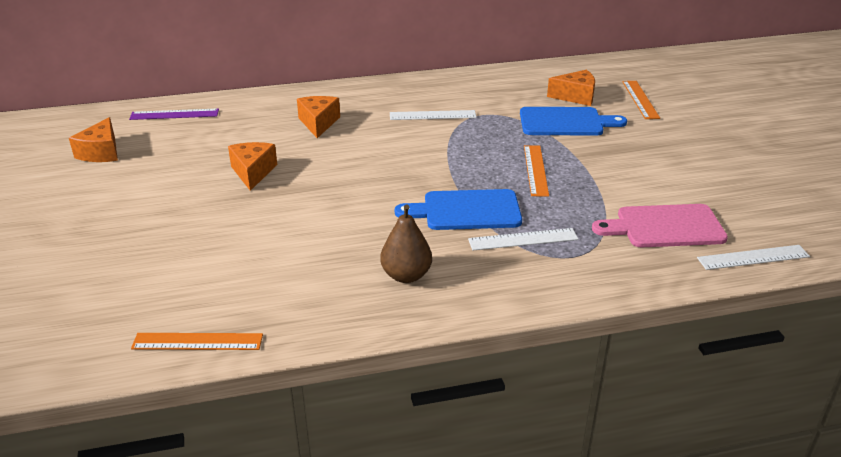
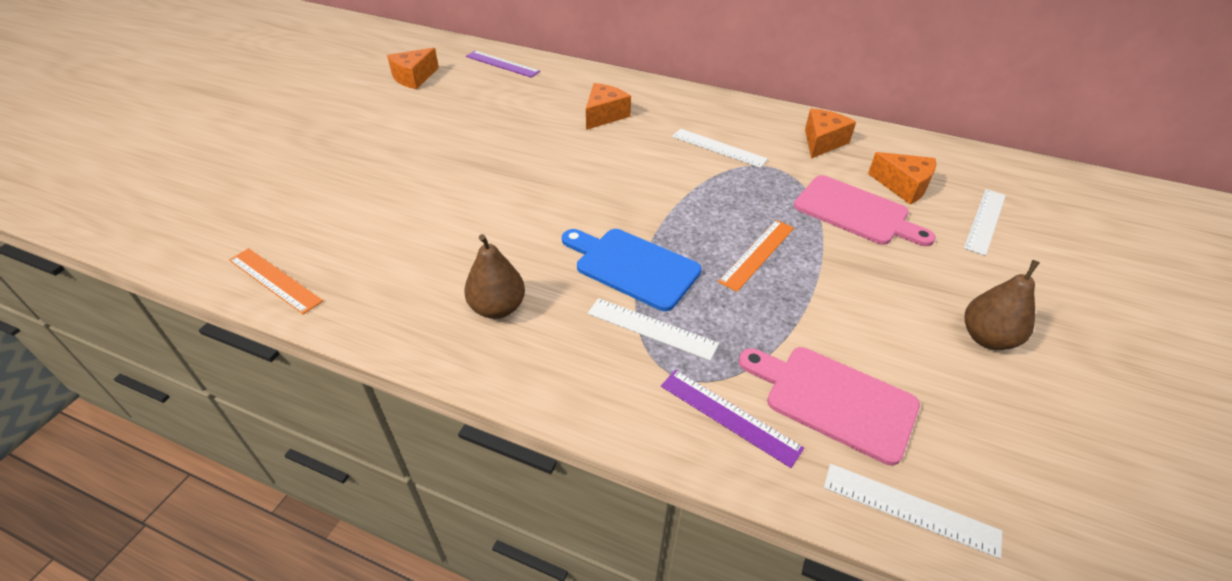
camera: 35 degrees right, 10 degrees up
orange cheese [228,142,277,191] -> orange cheese moved to [805,109,856,159]
blue cutting board [520,107,627,136] -> pink cutting board [794,175,936,246]
orange ruler [622,81,660,119] -> white ruler [964,189,1006,256]
none -> purple ruler [661,370,804,468]
none -> brown pear [965,260,1040,350]

